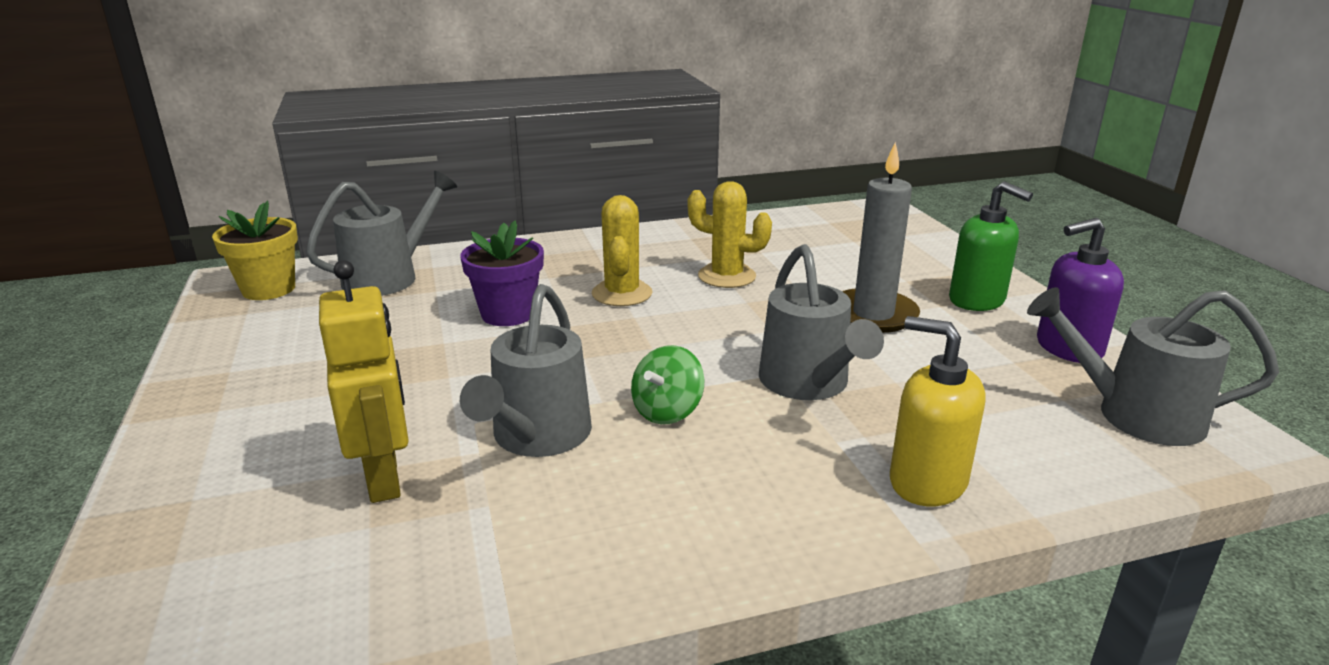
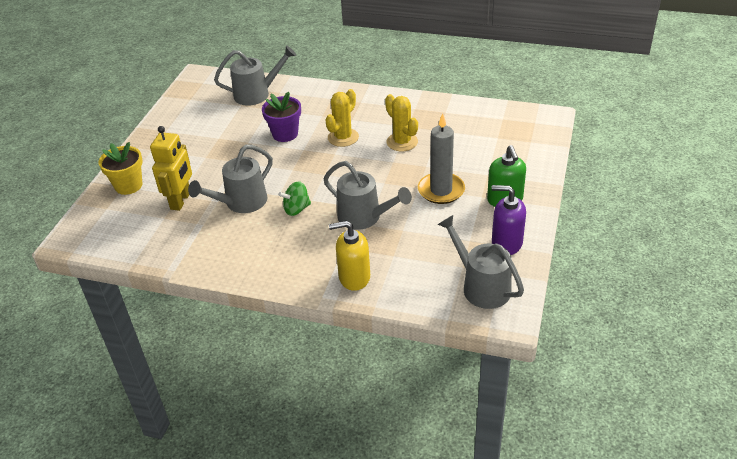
camera: 35 degrees right, 15 degrees up
yellow flower pot [212,201,298,300] -> yellow flower pot moved to [99,142,142,195]
grey watering can [759,244,884,400] -> grey watering can turned 75 degrees counterclockwise [324,161,412,230]
yellow soap dispenser [890,316,986,506] -> yellow soap dispenser turned 75 degrees counterclockwise [329,221,370,291]

